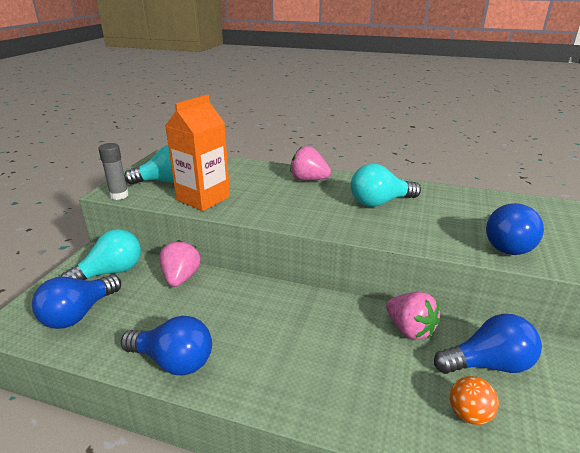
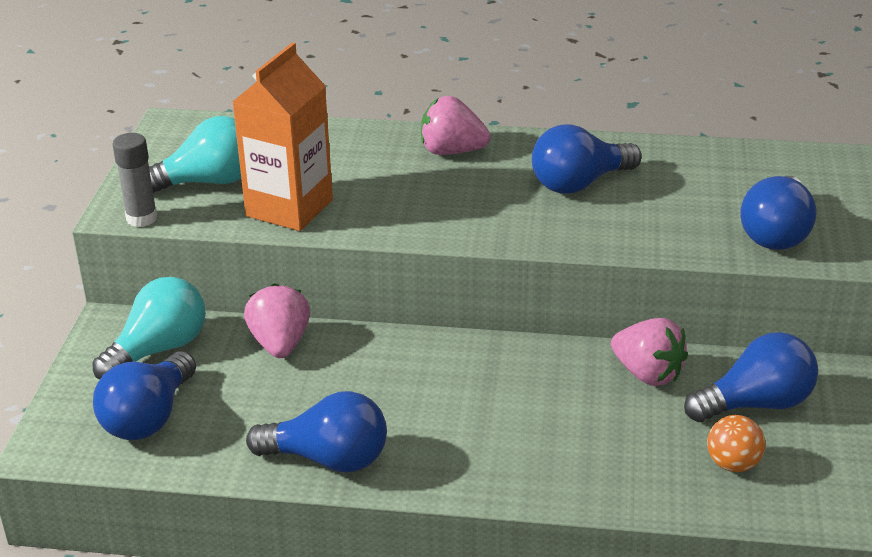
camera: 10 degrees left, 5 degrees up
turquoise light bulb [351,164,421,207] -> blue light bulb [532,124,641,194]

